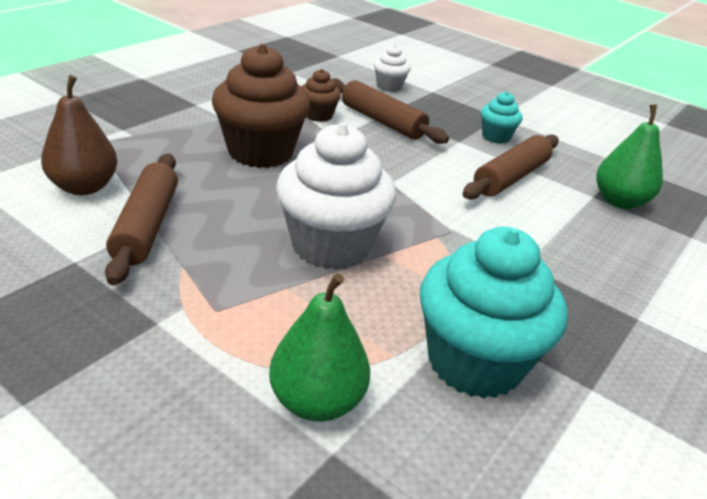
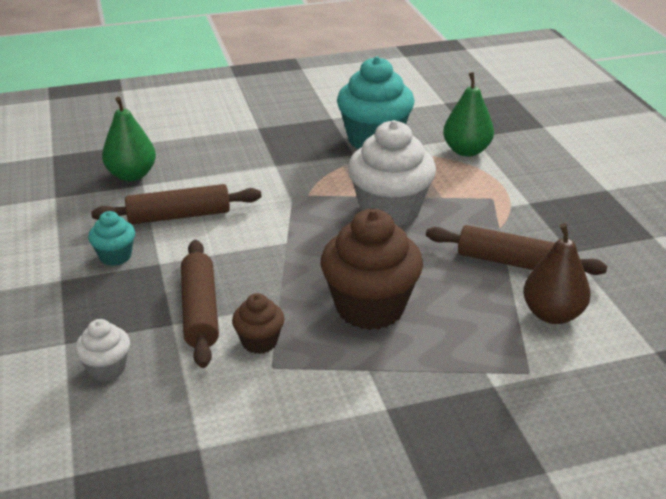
camera: 140 degrees left, 0 degrees up
brown rolling pin [105,154,178,285] -> brown rolling pin turned 75 degrees clockwise [426,225,607,275]

